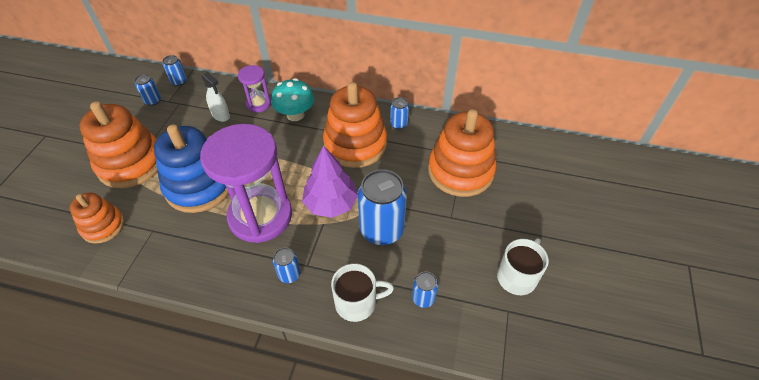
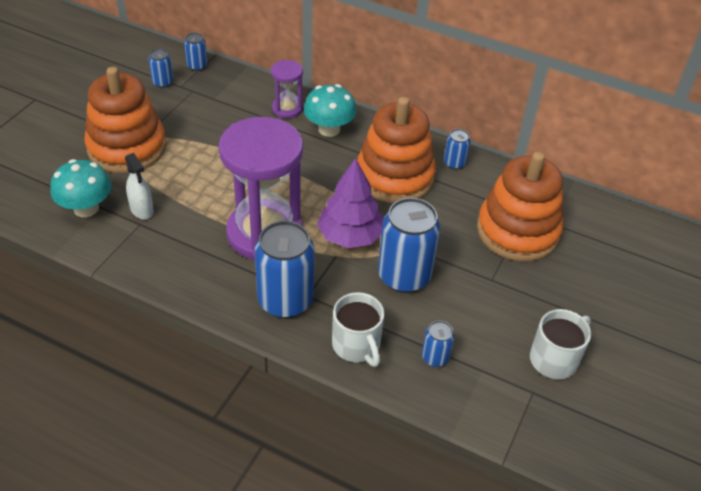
camera: 10 degrees right, 5 degrees down
orange stacking toy [70,192,124,244] -> turquoise mushroom [50,159,111,217]
blue stacking toy [154,124,229,213] -> none
white spray bottle [202,72,230,122] -> white spray bottle moved to [125,153,154,220]
blue can [273,247,300,283] -> blue can [255,221,315,318], size x2.08
white mug [331,263,394,322] -> white mug turned 60 degrees clockwise [332,292,384,367]

